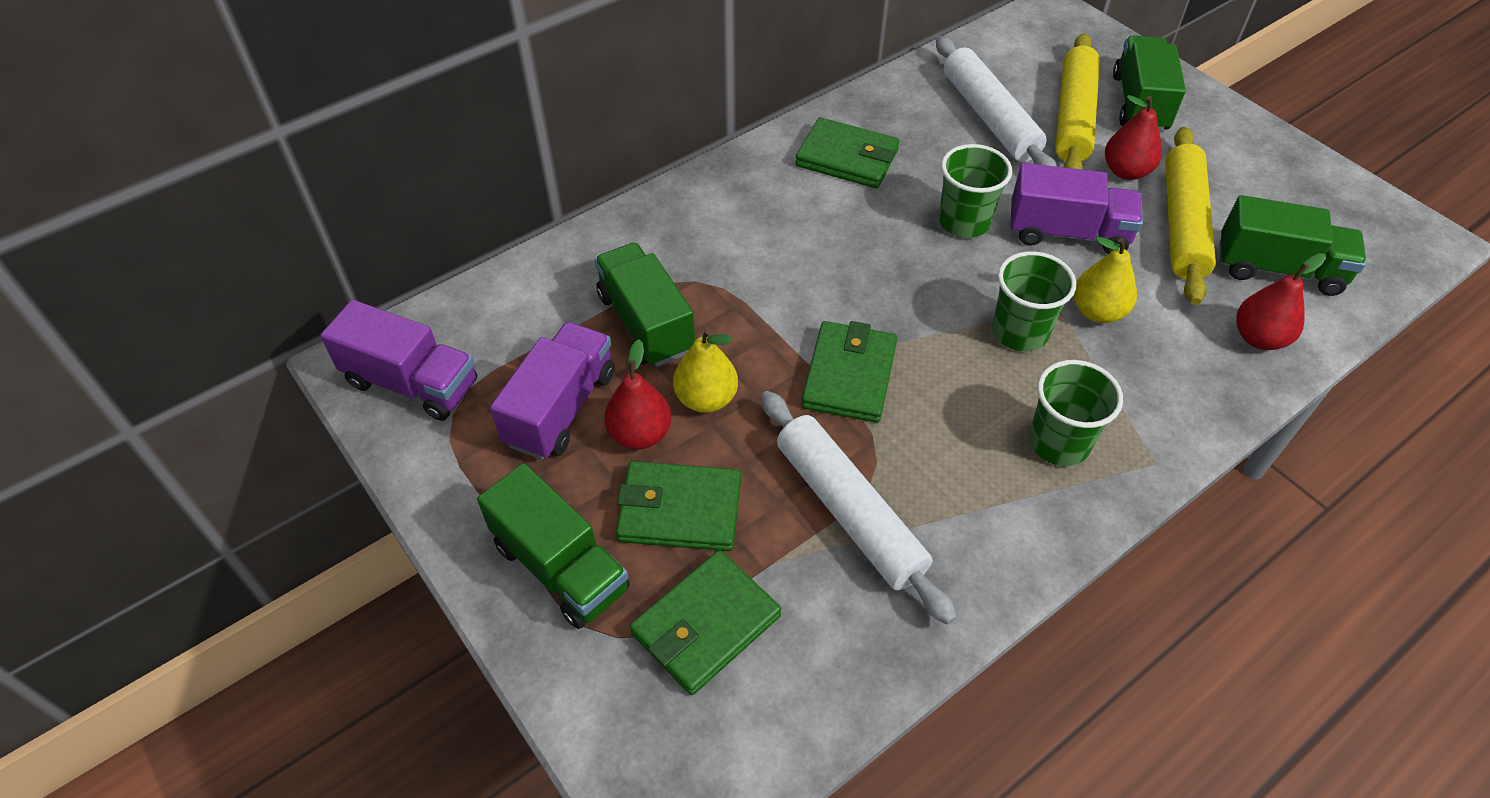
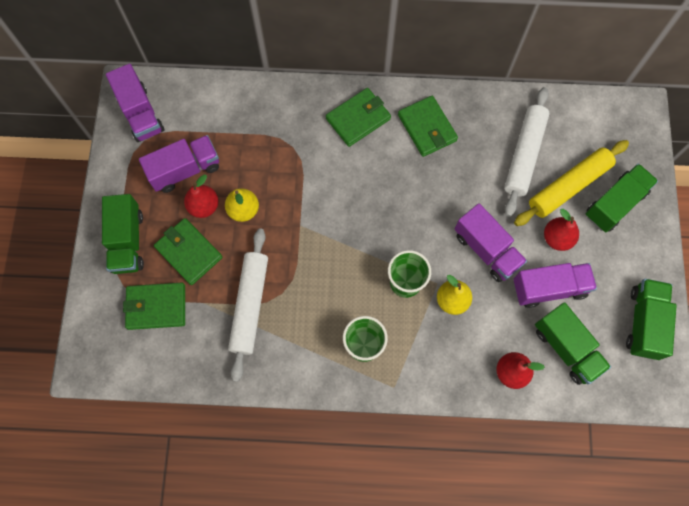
camera: 40 degrees right, 20 degrees up
green truck [594,243,695,367] -> green truck moved to [626,279,677,360]
green wallet [801,321,897,423] -> green wallet moved to [326,88,391,147]
green cup [939,144,1012,238] -> none
yellow rolling pin [1165,127,1216,305] -> purple truck [513,263,597,308]

